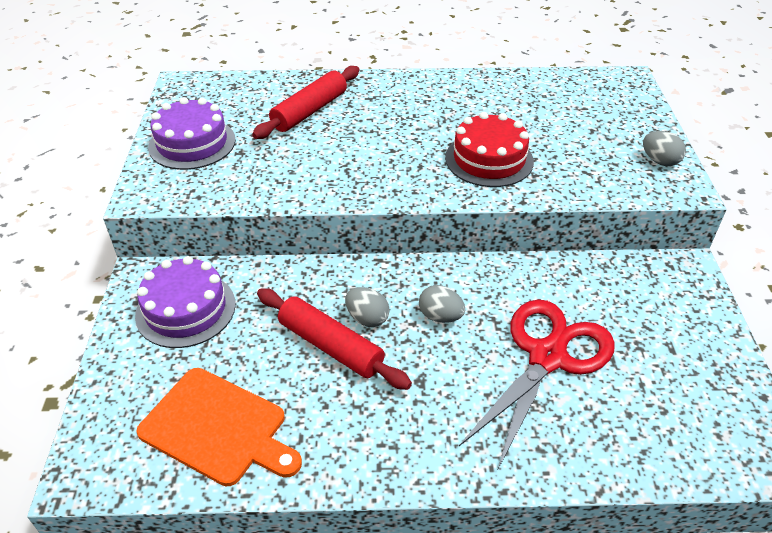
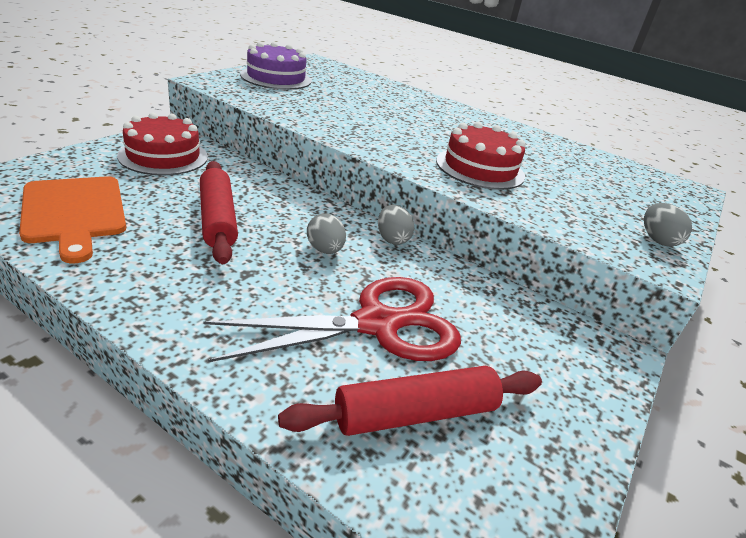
camera: 30 degrees right, 10 degrees down
purple cake [135,256,236,348] -> red cake [117,113,208,175]
red rolling pin [252,66,359,139] -> red rolling pin moved to [278,366,542,436]
grey egg [345,287,390,327] -> grey egg moved to [378,205,414,245]

